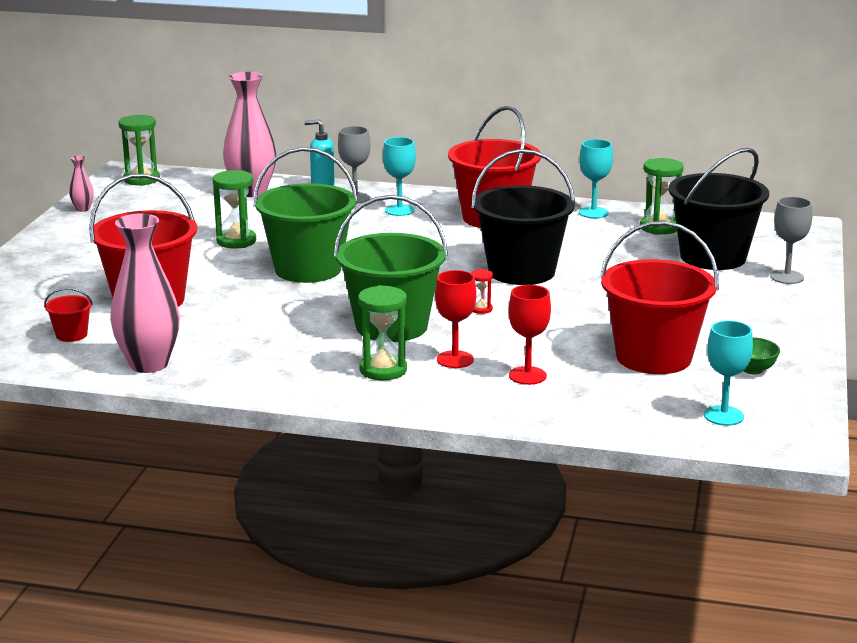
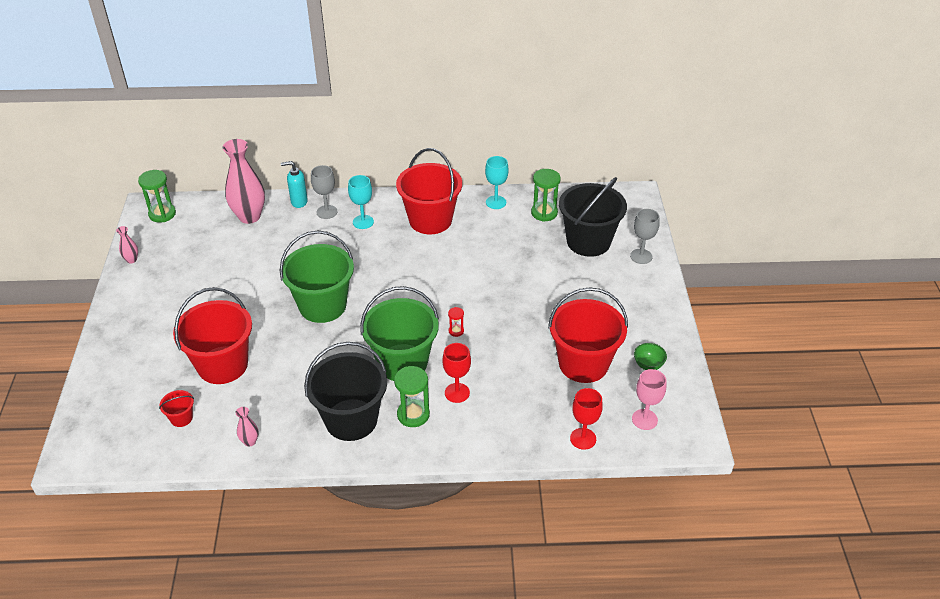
camera: 15 degrees left, 20 degrees up
pink vase [110,214,180,373] -> pink vase [236,407,259,447], size x0.44
green hourglass [213,170,256,249] -> none
black bucket [471,149,575,285] -> black bucket moved to [304,342,387,441]
red goblet [509,285,551,385] -> red goblet moved to [570,388,603,450]
turquoise goblet [704,321,753,426] -> pink goblet [632,369,666,430]

